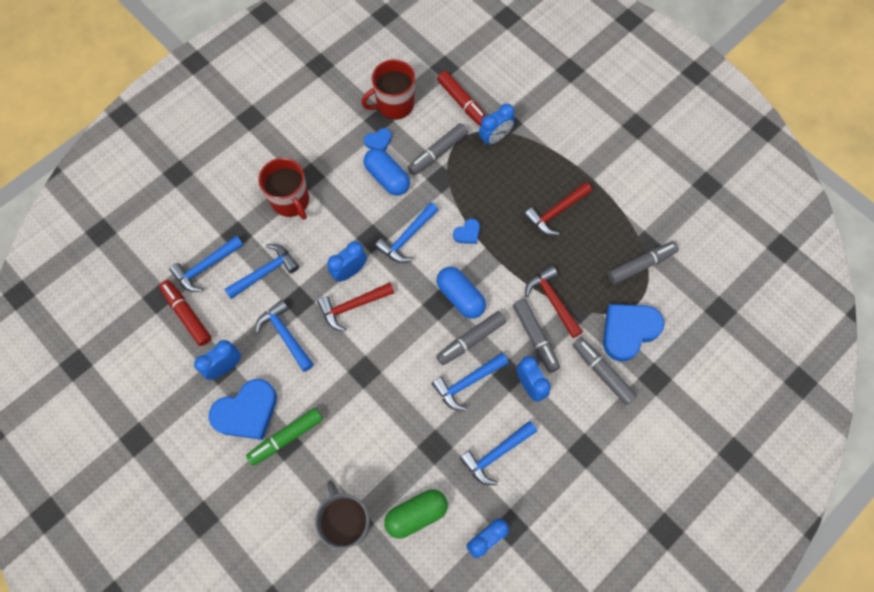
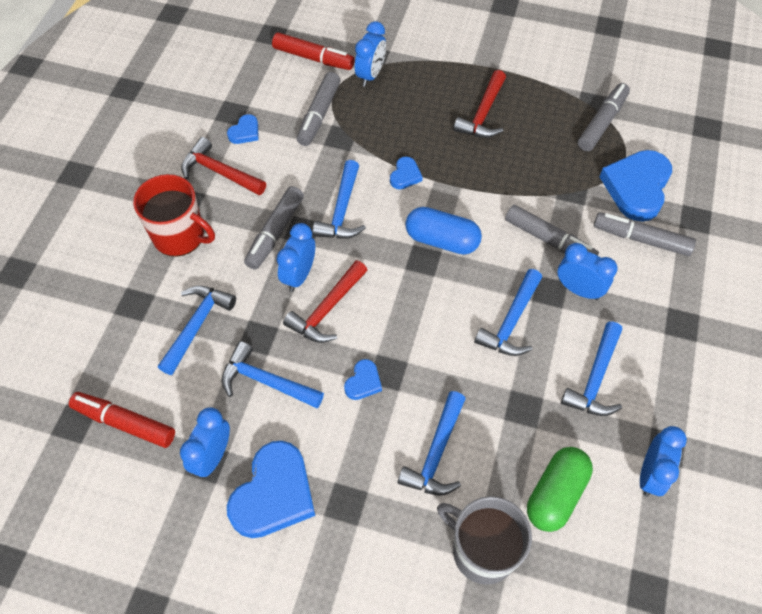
camera: 30 degrees left, 10 degrees down
blue hammer [169,235,243,292] -> blue hammer moved to [397,391,466,495]
green marker [246,408,323,466] -> none
red mug [362,59,415,120] -> none
blue capsule [364,148,410,196] -> none
grey marker [436,311,506,365] -> grey marker moved to [244,186,304,270]
red hammer [525,266,583,338] -> red hammer moved to [181,137,266,195]
none -> blue heart [344,359,382,400]

